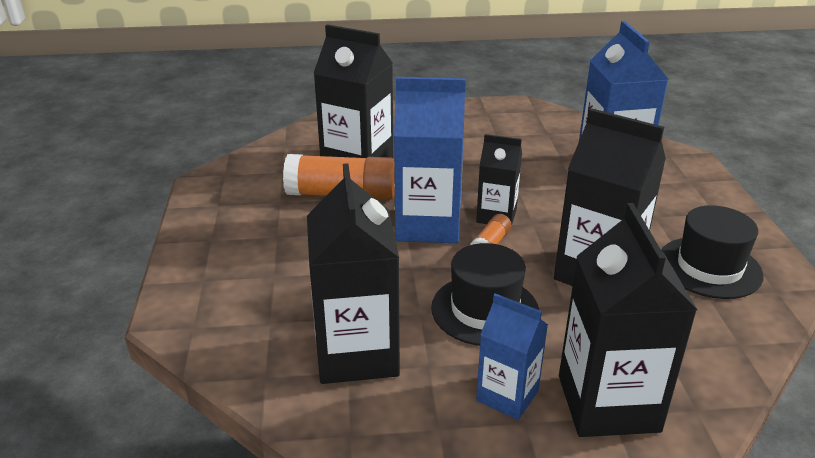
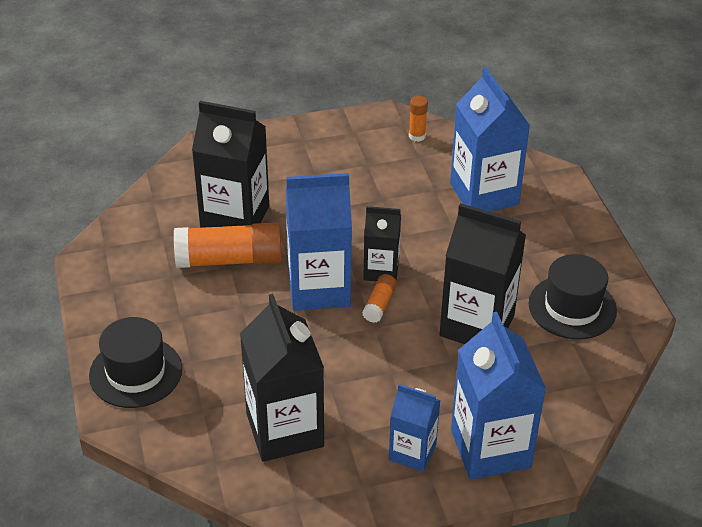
camera: 10 degrees left, 10 degrees up
black hat [431,243,539,346] -> black hat moved to [89,317,182,408]
black carton [559,203,697,437] -> blue carton [451,312,546,480]
none -> orange glue stick [409,96,428,142]

